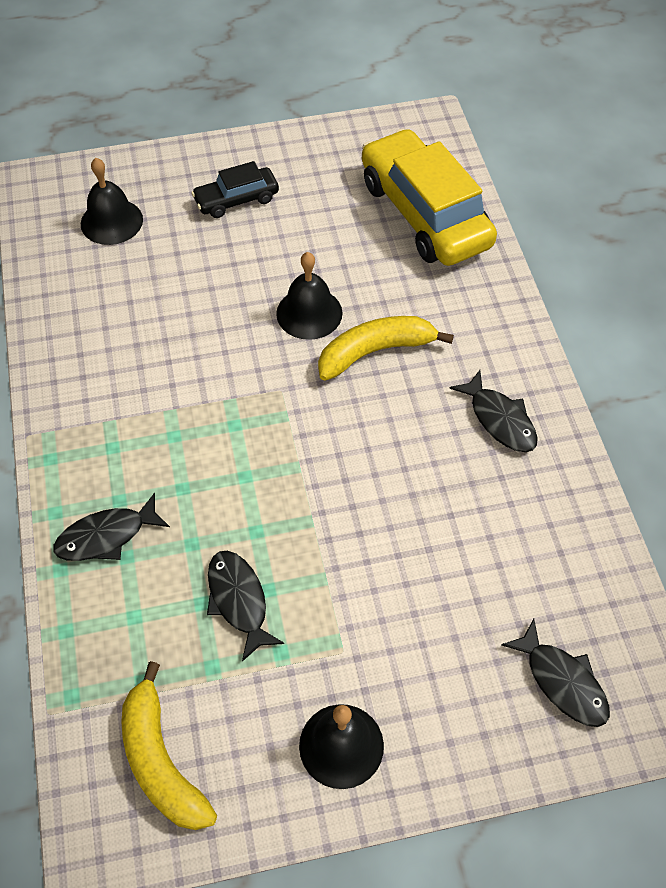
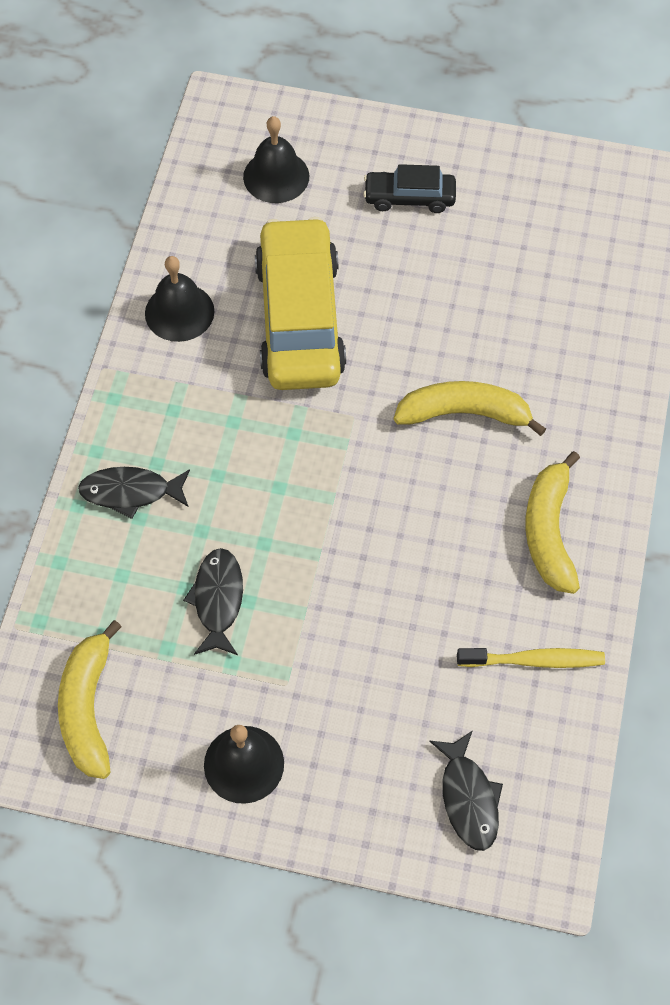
camera: 25 degrees right, 5 degrees up
black bell [276,252,342,340] -> black bell moved to [145,256,215,342]
yellow car [362,129,497,266] -> yellow car moved to [255,217,346,390]
black fish [449,370,538,452] -> yellow banana [526,451,580,594]
none -> yellow toothbrush [457,648,605,668]

